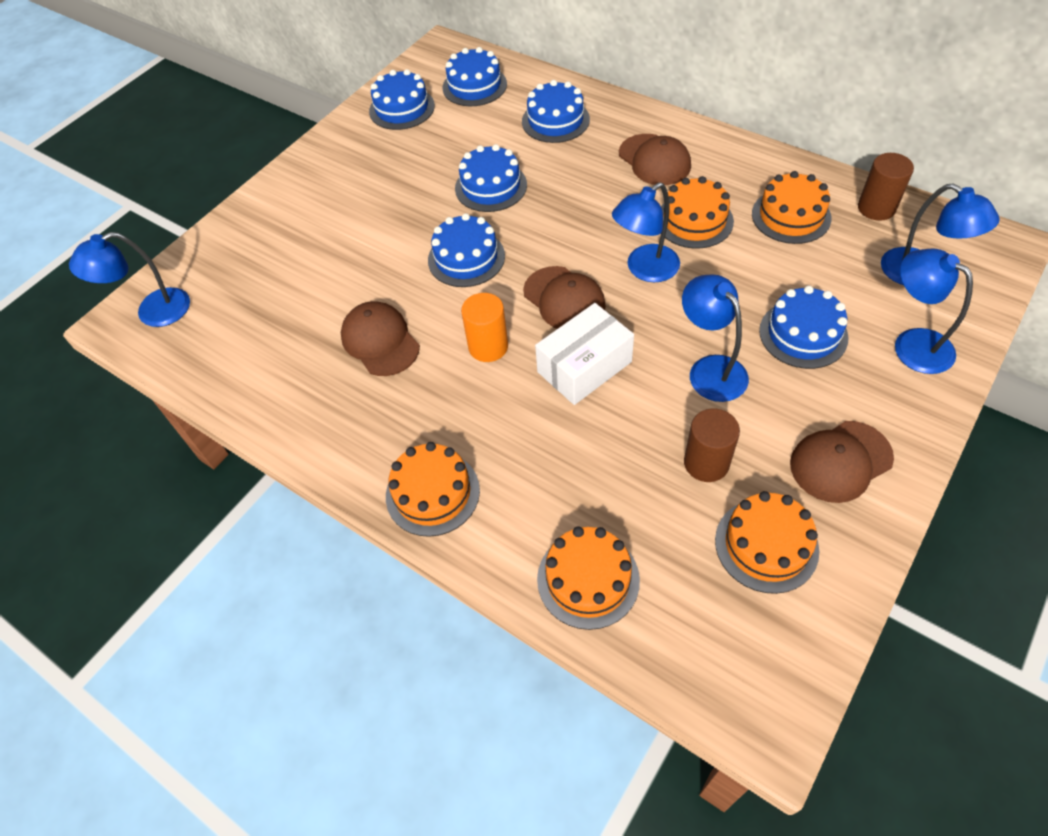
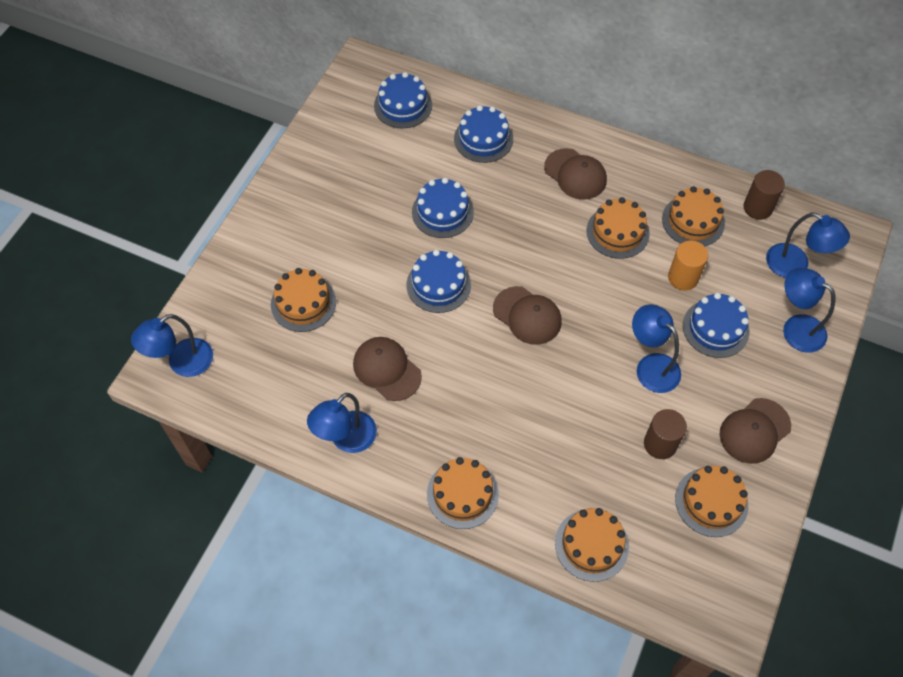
camera: 15 degrees left, 5 degrees up
blue cake [369,69,435,130] -> none
orange cylinder [461,293,508,362] -> orange cylinder moved to [668,240,708,291]
white box [535,303,634,405] -> none
blue lamp [612,182,680,282] -> blue lamp moved to [307,393,377,453]
none -> orange cake [271,268,336,332]

